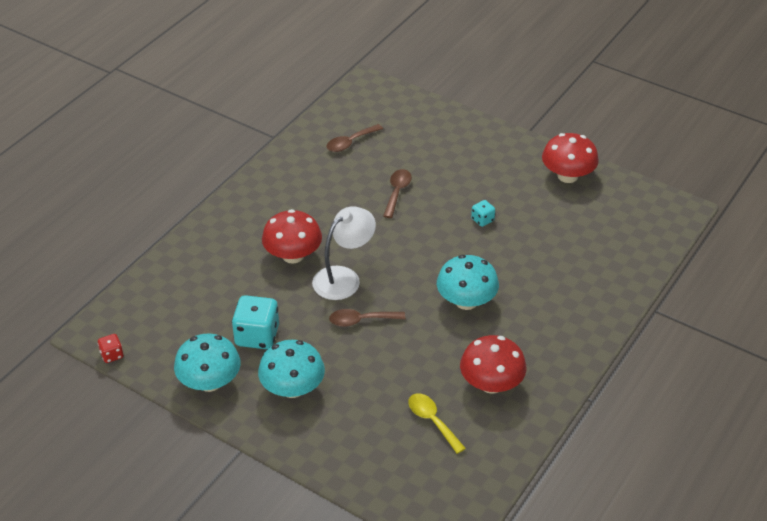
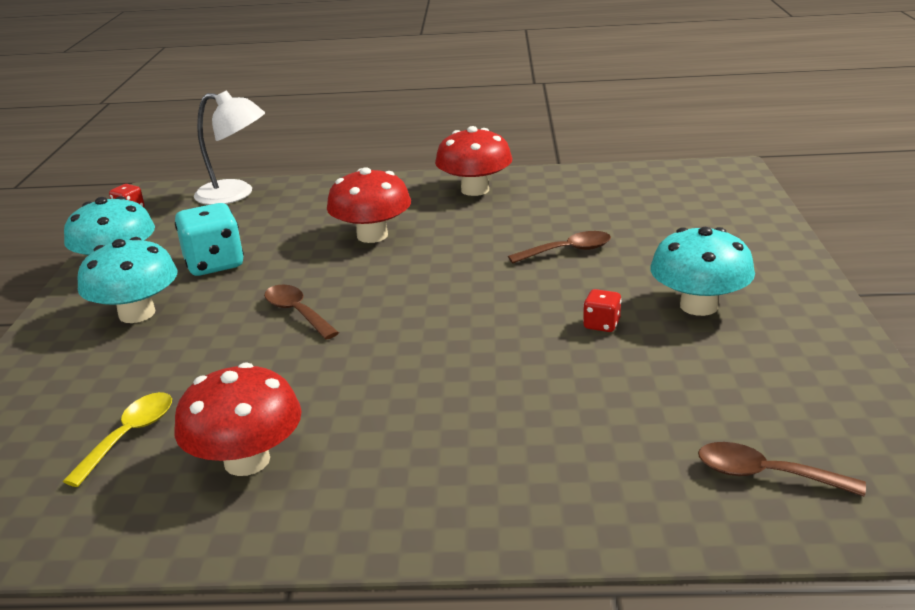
camera: 60 degrees right, 15 degrees down
white lamp [312,206,376,300] -> white lamp moved to [194,90,265,205]
brown spoon [327,124,383,152] -> brown spoon moved to [698,442,866,496]
turquoise mushroom [437,255,499,310] -> turquoise mushroom moved to [650,227,755,316]
turquoise dice [471,200,495,227] -> red dice [583,289,622,332]
red mushroom [542,133,599,183] -> red mushroom moved to [435,126,512,196]

